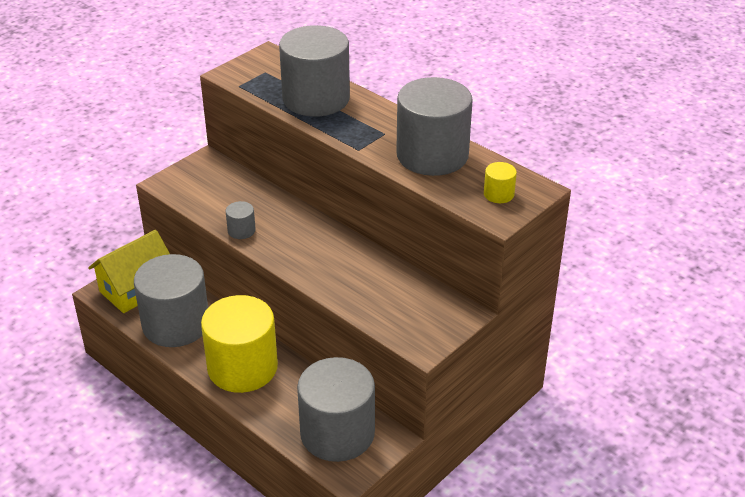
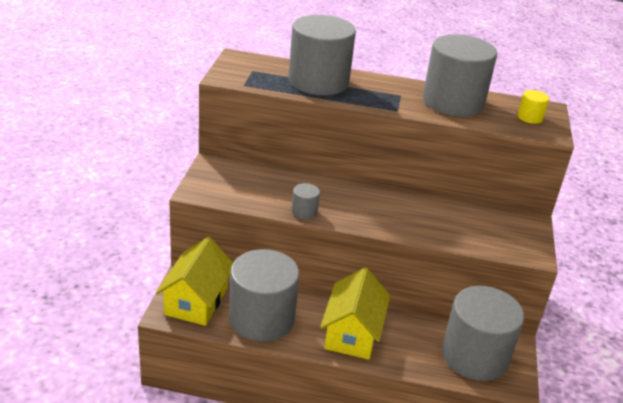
camera: 35 degrees left, 5 degrees down
yellow cylinder [201,295,278,393] -> yellow house [320,267,390,360]

